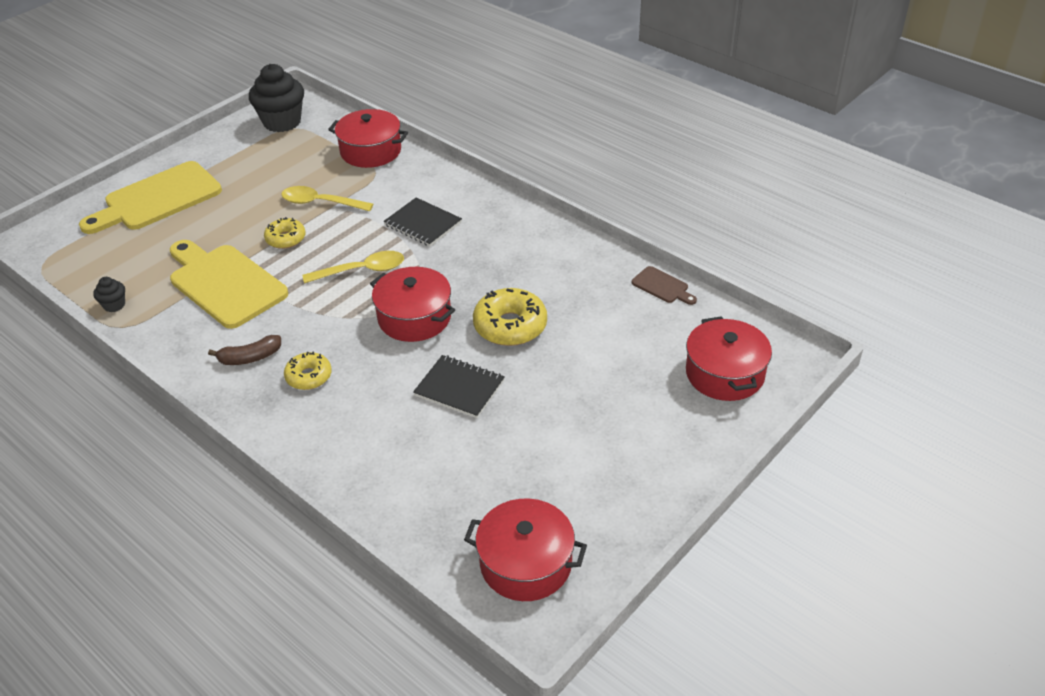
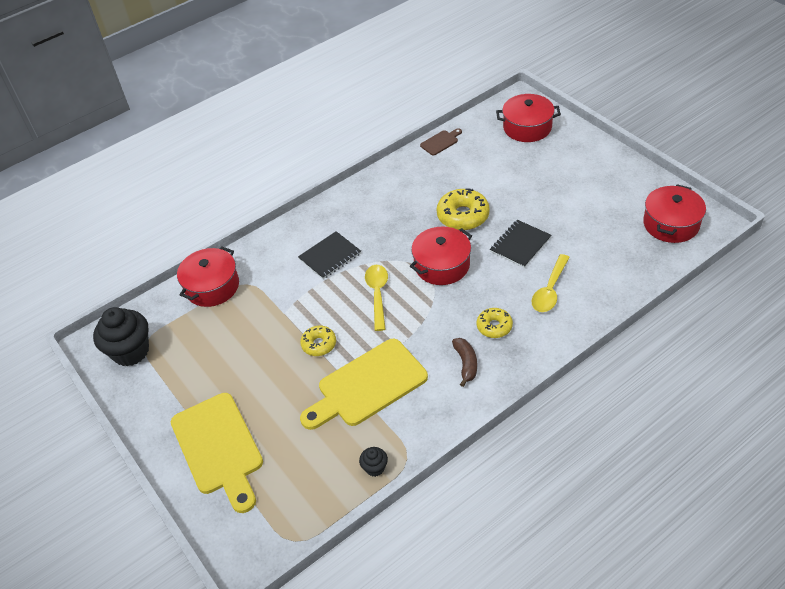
camera: 75 degrees left, 5 degrees up
yellow spoon [281,186,373,211] -> yellow spoon moved to [532,254,570,312]

